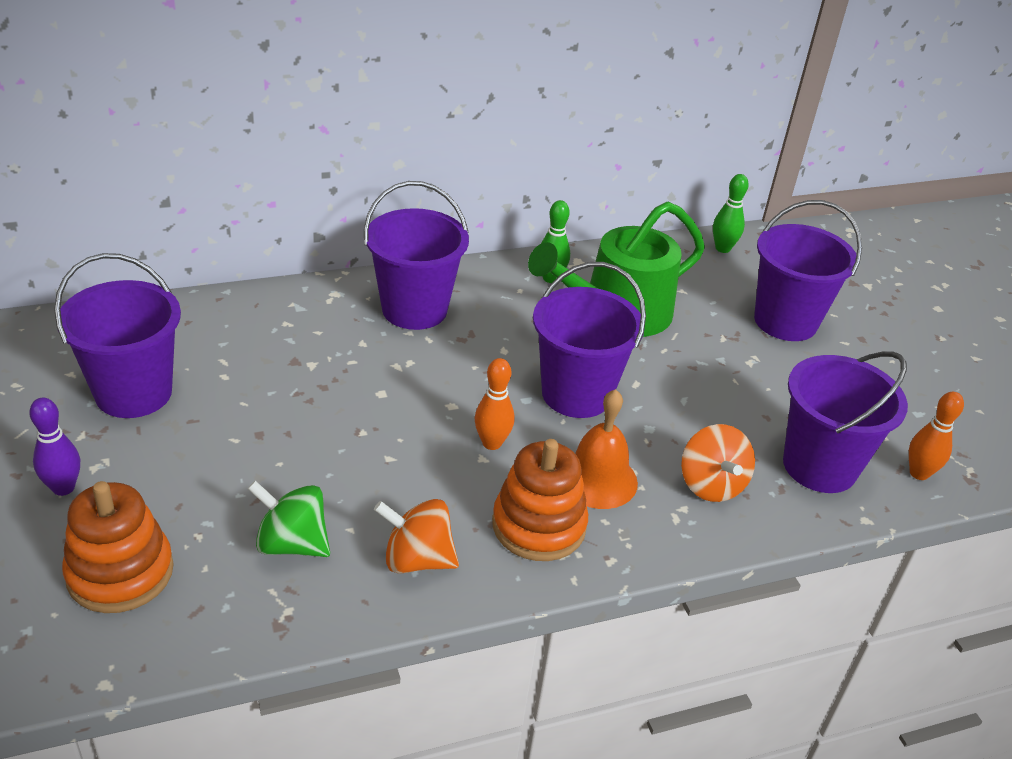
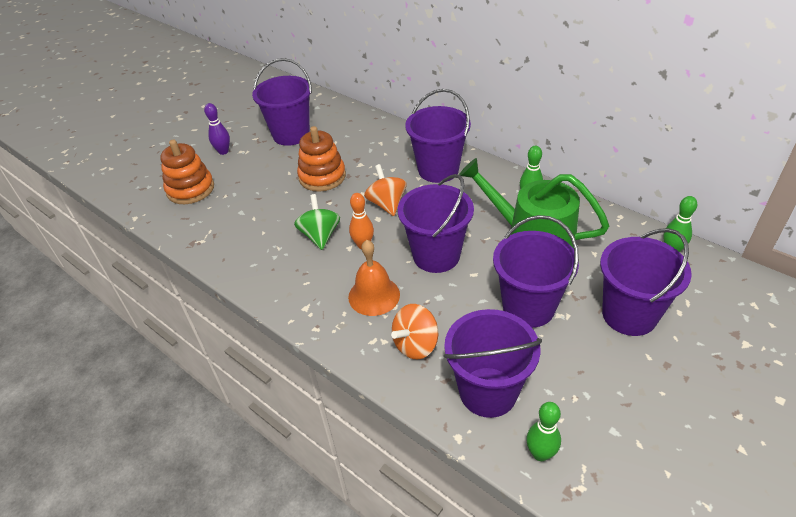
camera: 65 degrees right, 5 degrees up
green spinning top [248,481,330,557] -> green spinning top moved to [294,194,340,250]
orange spinning top [374,499,459,574] -> orange spinning top moved to [364,164,407,216]
orange stacking toy [492,439,588,561] -> orange stacking toy moved to [297,126,346,192]
orange bowling pin [909,392,964,480] -> green bowling pin [526,402,561,461]
none -> purple bucket [493,215,579,328]

